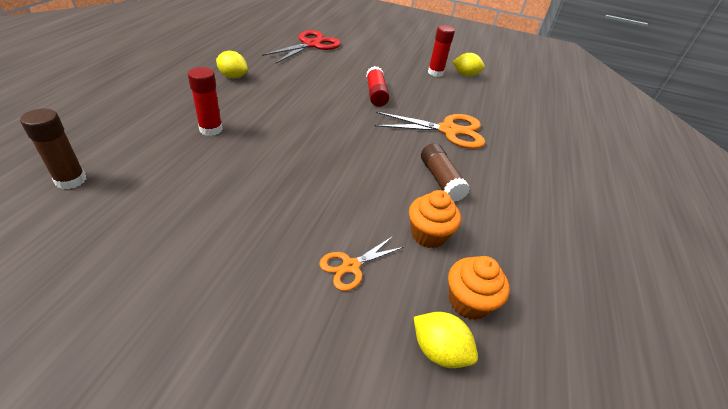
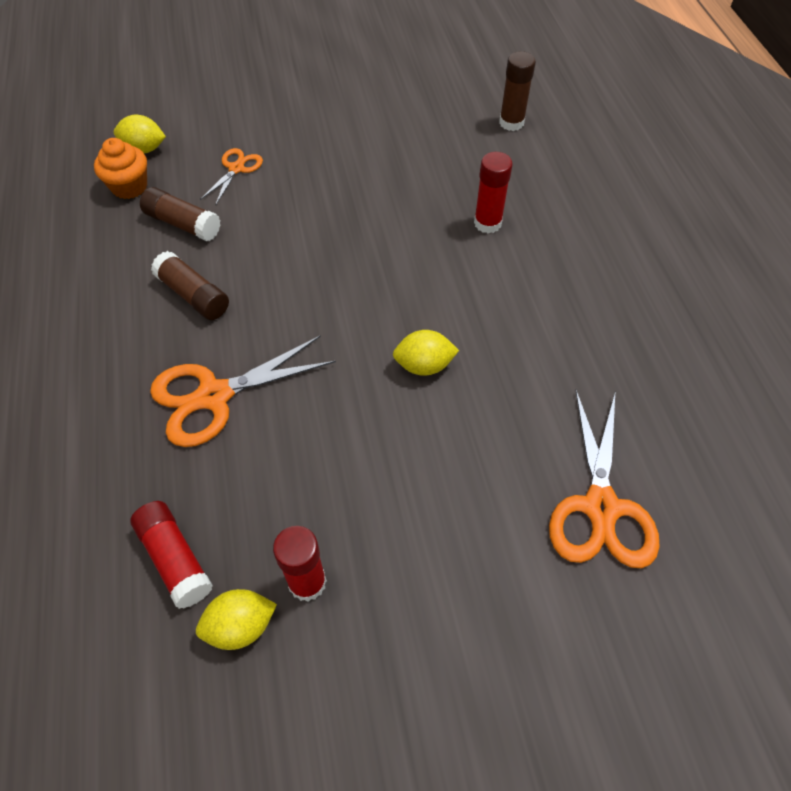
camera: 155 degrees right, 15 degrees up
yellow lemon [216,51,248,78] -> yellow lemon moved to [393,330,459,376]
red scissors [262,30,341,63] -> orange scissors [549,390,660,568]
red glue stick [366,66,389,107] -> red glue stick moved to [130,501,213,609]
orange cupcake [409,190,461,248] -> brown glue stick [140,187,220,241]

